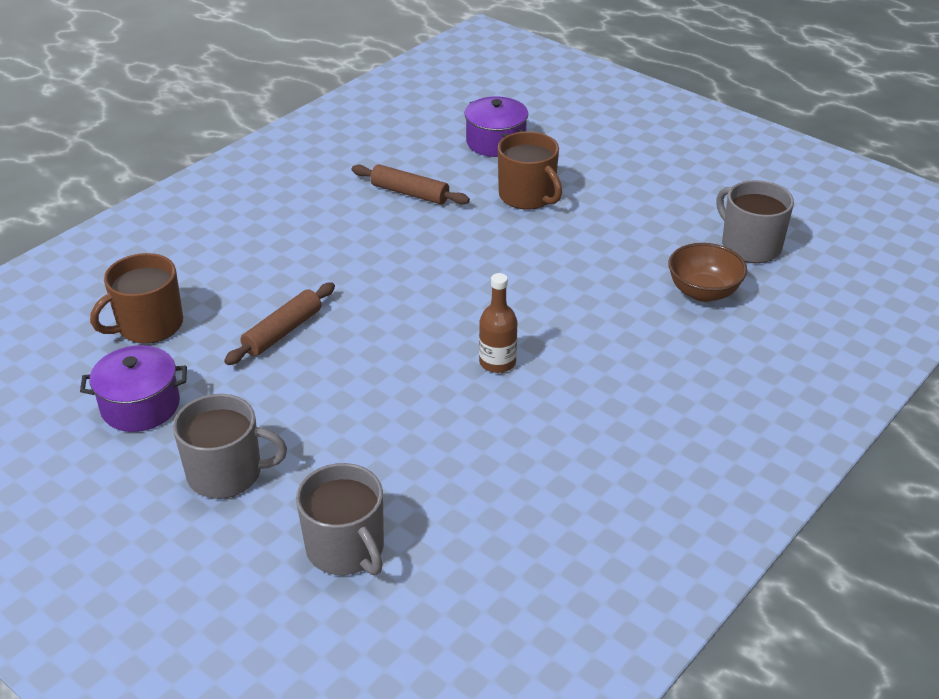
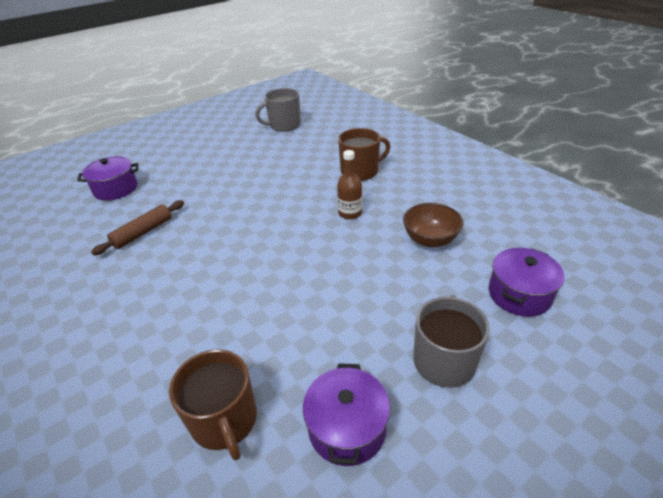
camera: 75 degrees left, 0 degrees up
brown rolling pin [224,282,335,365] -> none
grey mug [296,463,384,575] -> purple pot [489,248,564,317]
brown mug [498,131,562,209] -> brown mug moved to [338,128,390,181]
brown bowl [668,243,747,302] -> brown bowl moved to [403,203,464,247]

